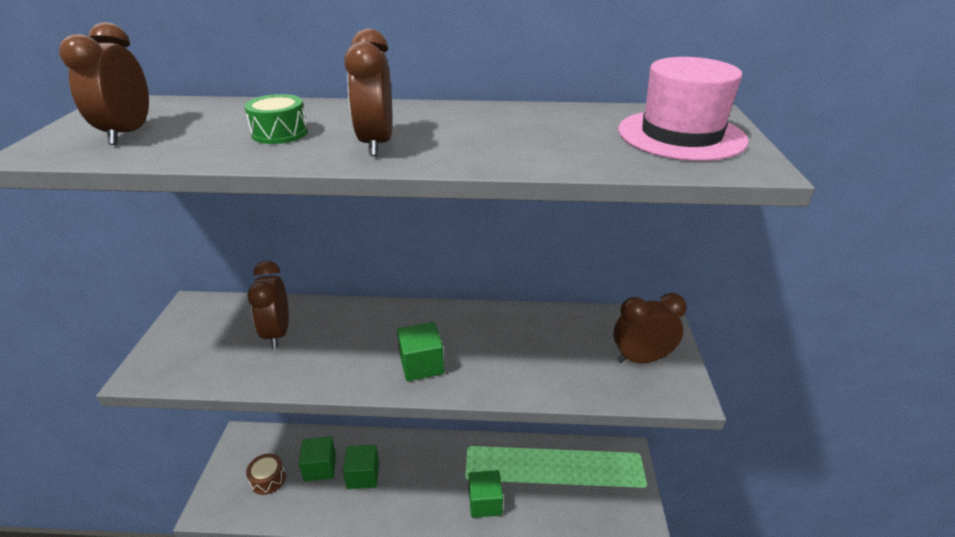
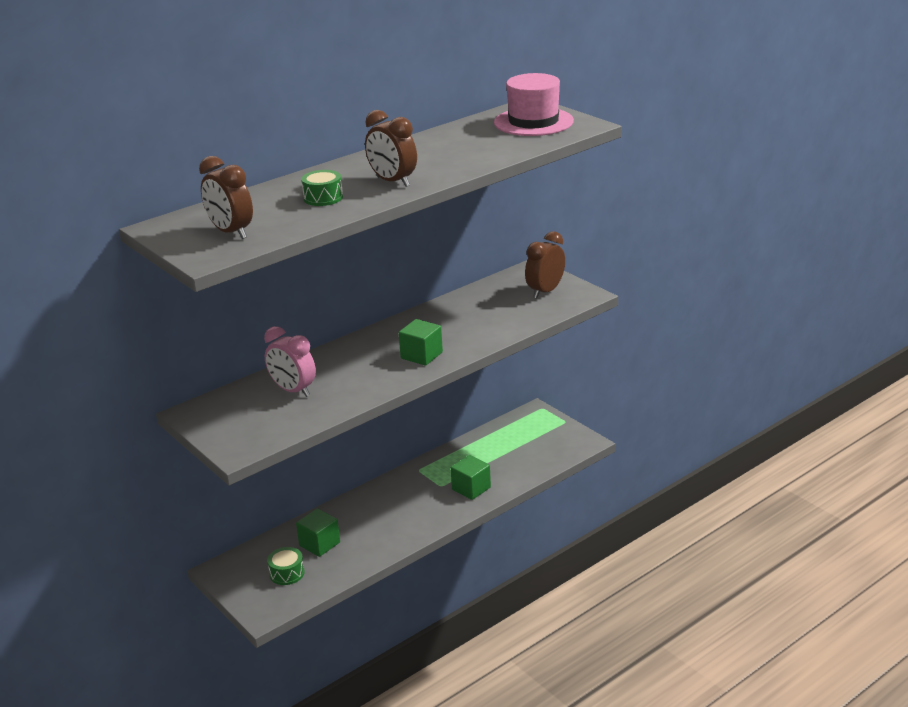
camera: 40 degrees left, 5 degrees down
brown drum [246,453,286,495] -> green drum [267,547,305,585]
brown clock [247,261,289,348] -> pink clock [264,326,316,397]
green cube [343,445,379,489] -> none

